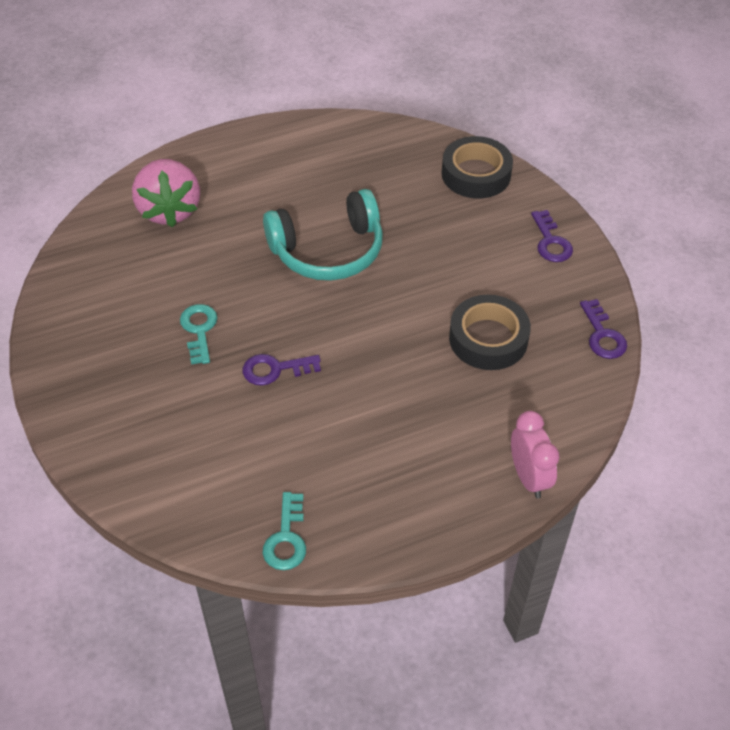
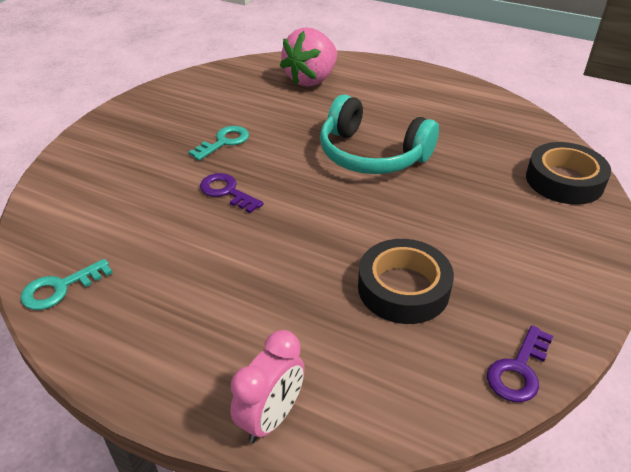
camera: 50 degrees right, 10 degrees down
purple key [531,210,573,262] -> none

